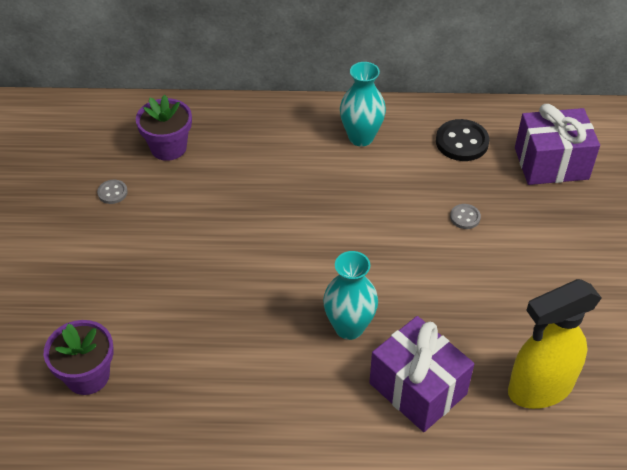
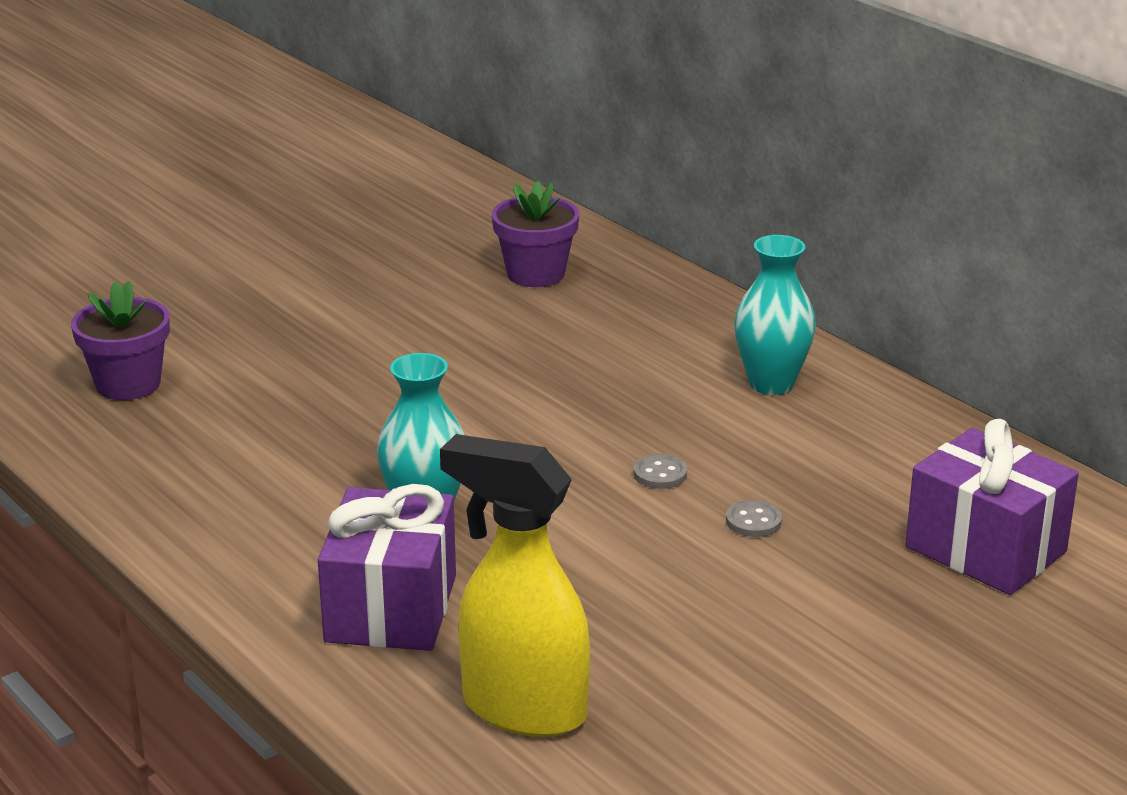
camera: 50 degrees right, 20 degrees down
grey button [97,180,128,204] -> grey button moved to [633,454,687,489]
black button [436,119,489,161] -> none

